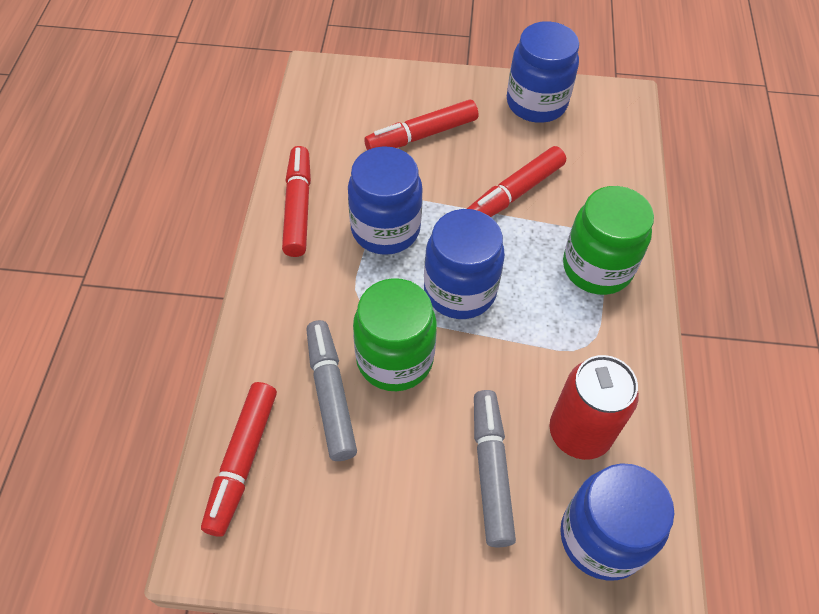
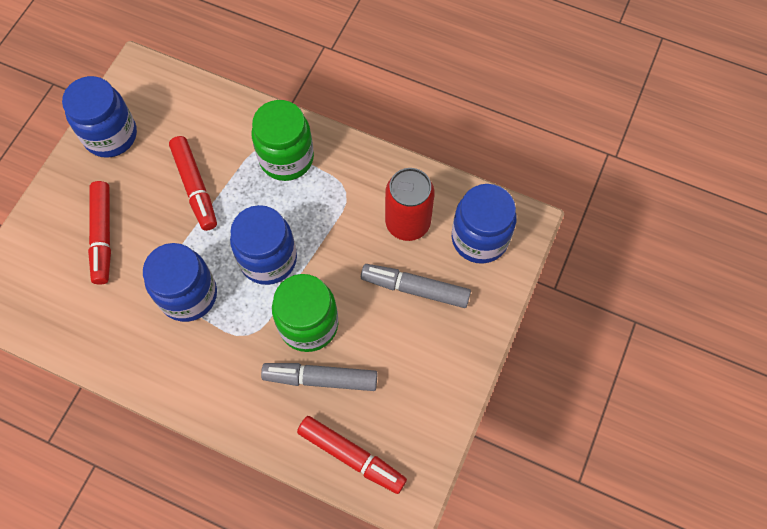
camera: 70 degrees left, 10 degrees up
red marker [282,146,311,257] -> none

